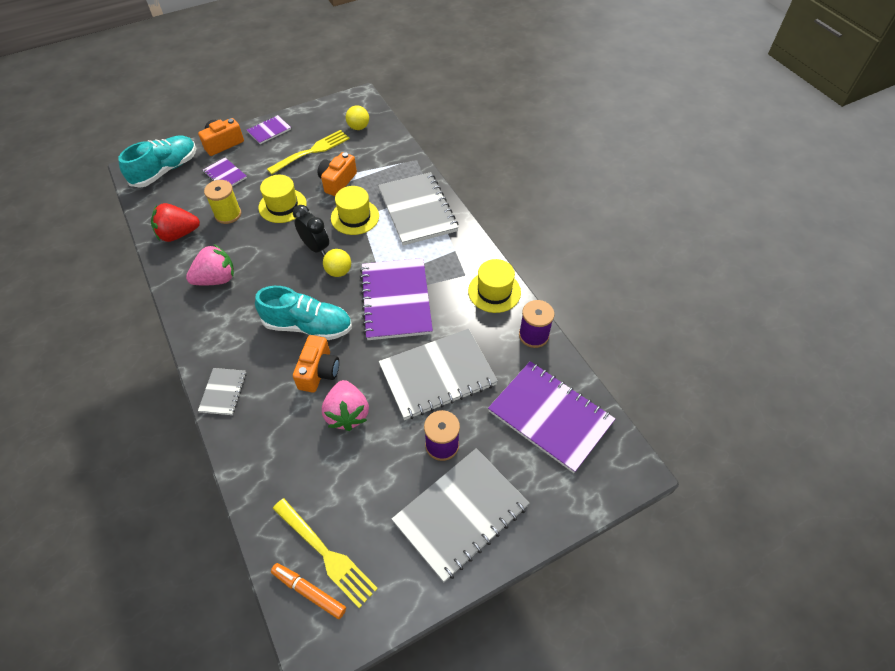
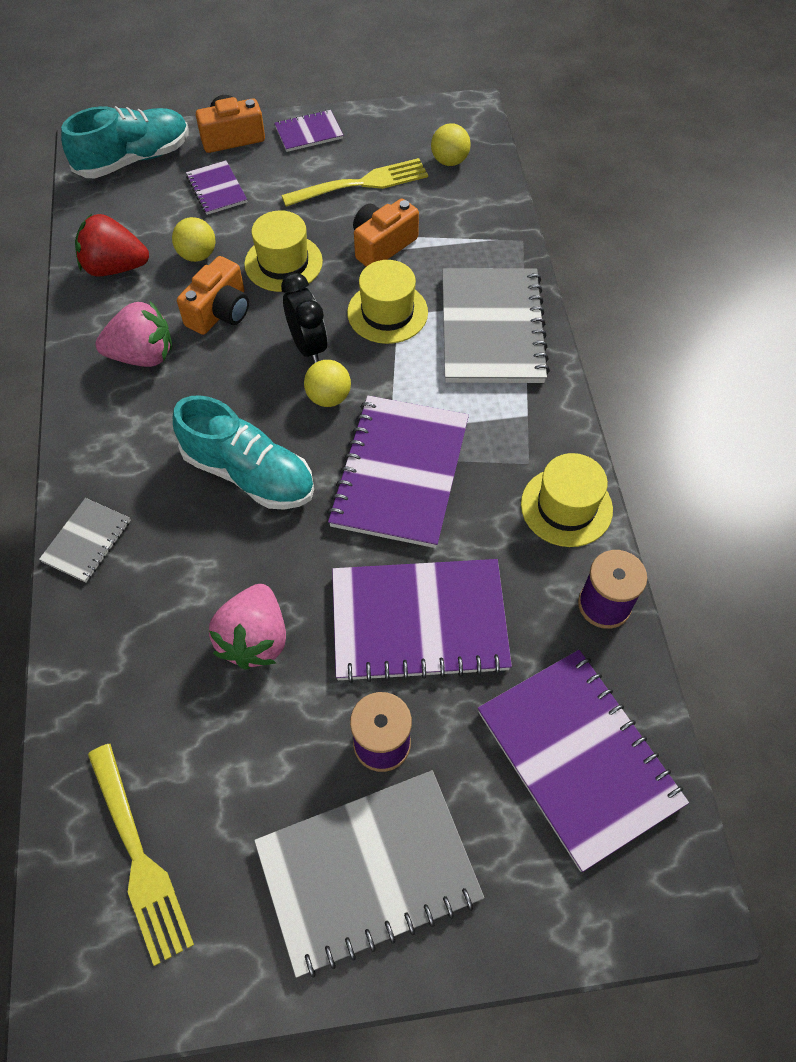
camera: 20 degrees right, 5 degrees up
yellow spool [204,180,241,224] -> yellow ball [172,217,216,262]
orange marker [271,563,346,619] -> none
orange camera [293,335,339,393] -> orange camera moved to [177,256,249,335]
grey notebook [379,329,498,420] -> purple notebook [332,559,512,683]

